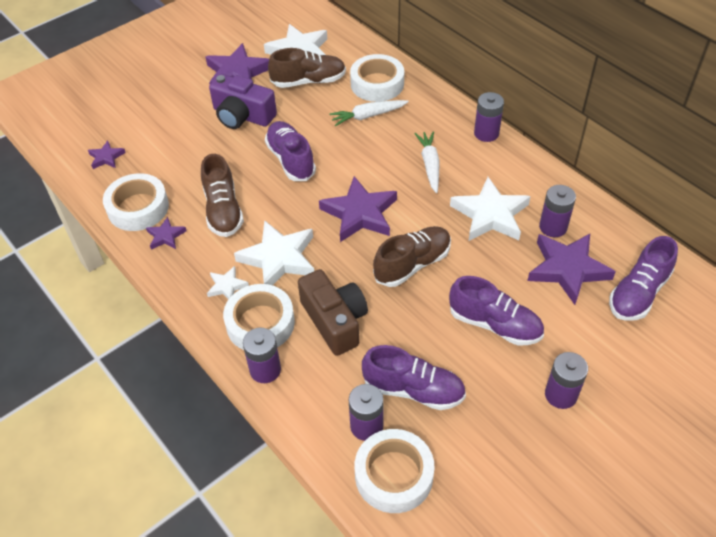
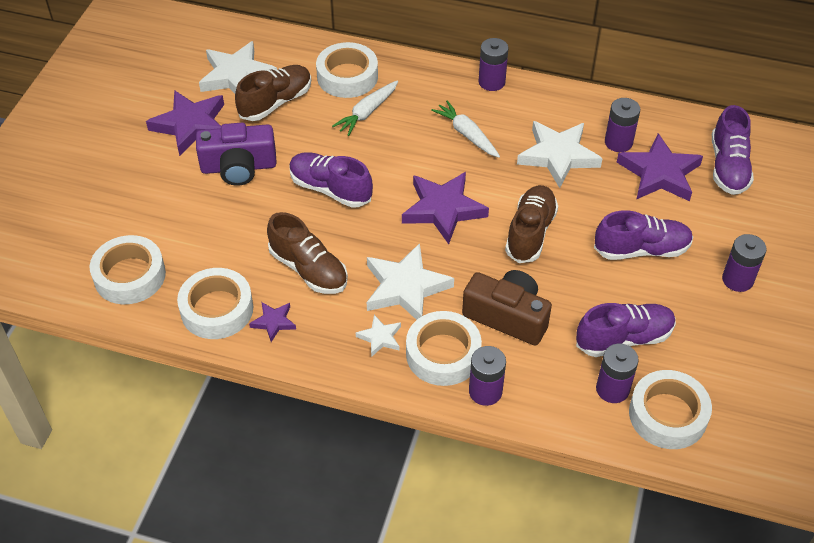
camera: 35 degrees left, 0 degrees up
purple star [88,141,126,169] -> white tape [89,235,166,304]

